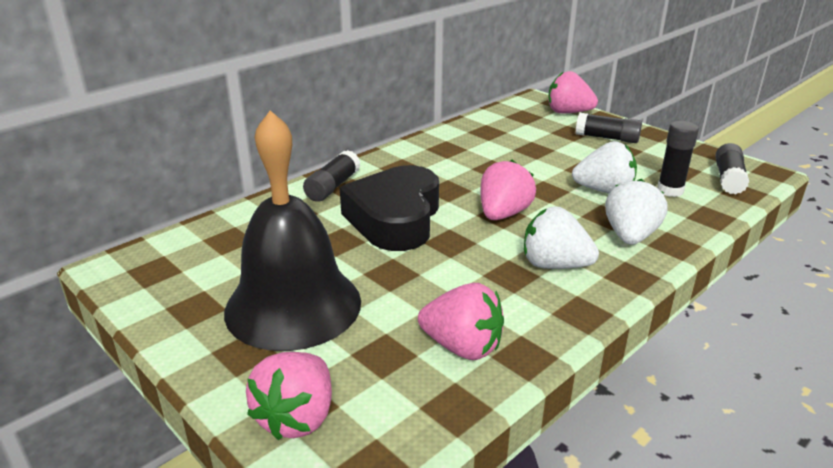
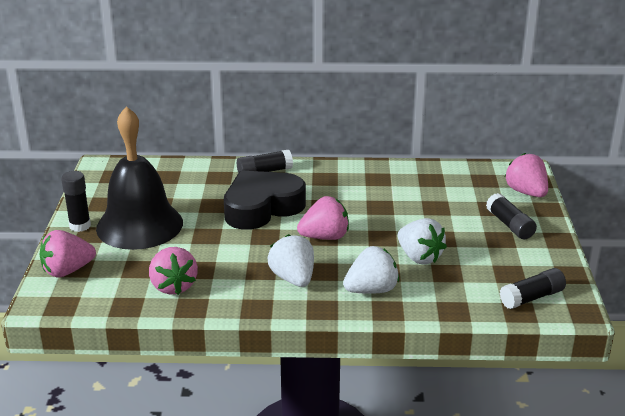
camera: 45 degrees right, 0 degrees up
black glue stick [657,121,699,197] -> black glue stick moved to [61,171,91,232]

